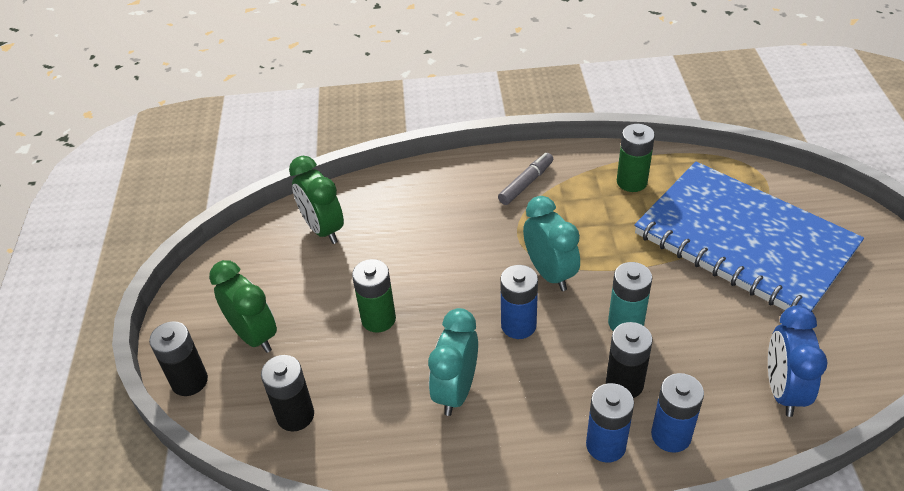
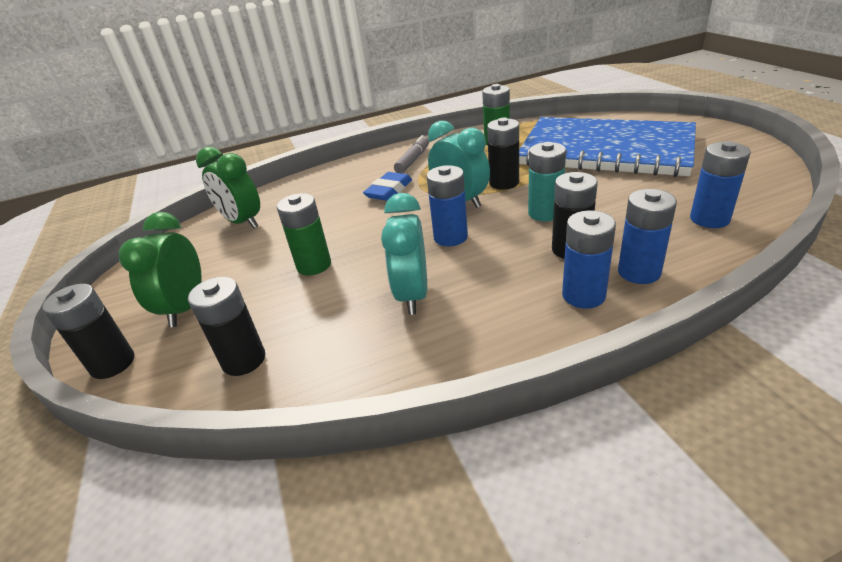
camera: 15 degrees left, 10 degrees down
green clock [209,260,277,353] -> green clock turned 120 degrees counterclockwise [119,212,202,327]
blue clock [768,305,828,417] -> blue battery [690,141,751,228]
none -> blue eraser [363,172,412,201]
none -> black battery [487,118,519,190]

